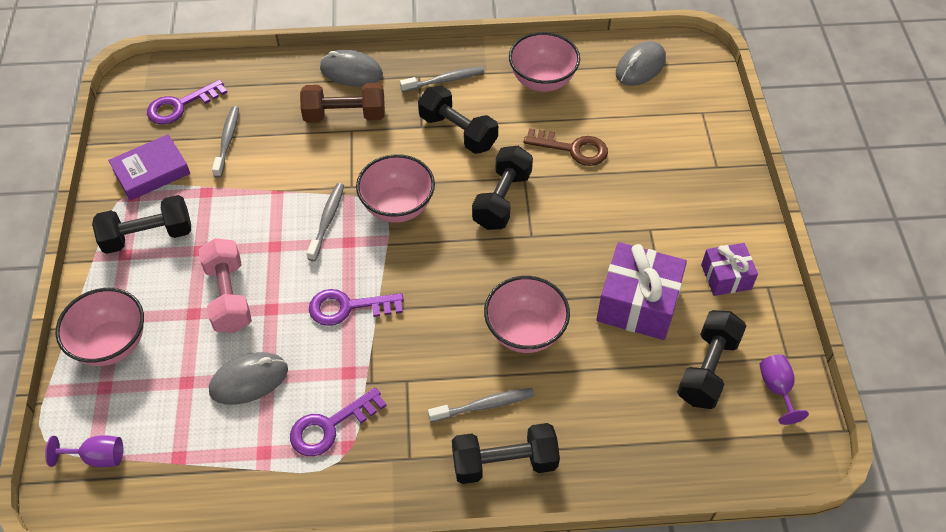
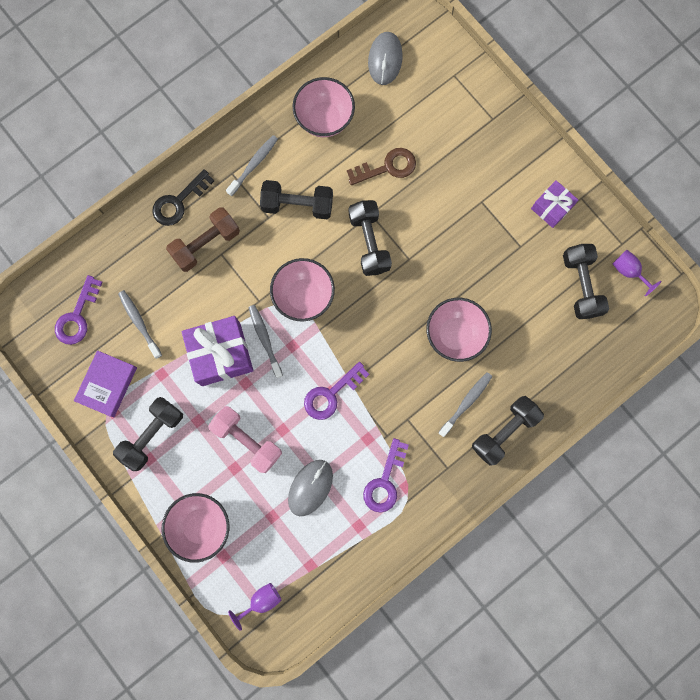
camera: 35 degrees left, 25 degrees up
grey mouse [320,50,383,87] -> black key [152,169,214,226]
purple gift [596,242,687,340] -> purple gift moved to [182,316,253,386]

